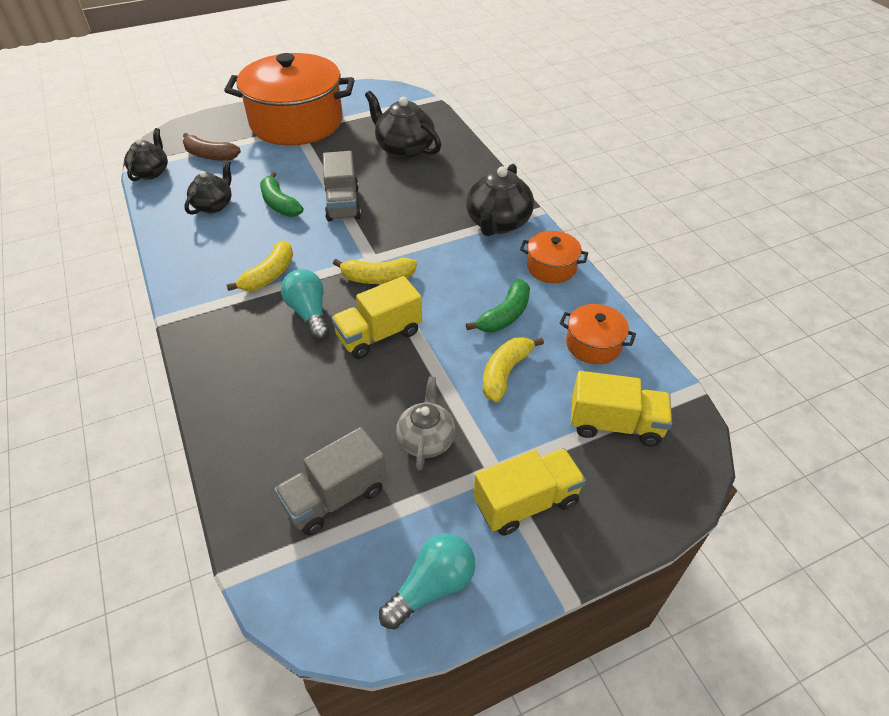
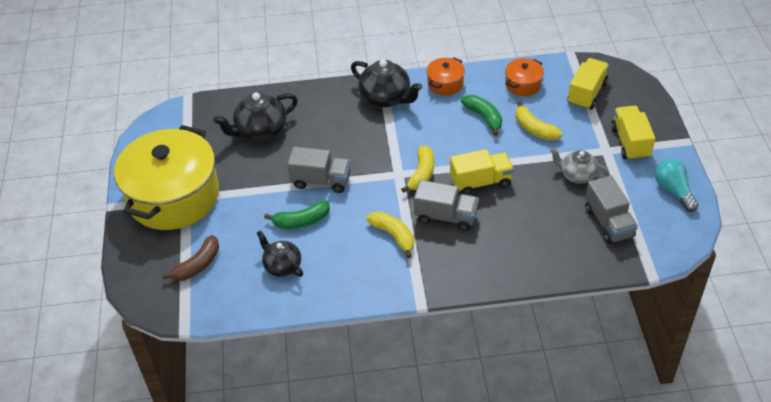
camera: 70 degrees left, 0 degrees up
black teapot [124,128,168,181] -> none
orange pot [224,53,355,146] -> yellow pot [114,125,219,230]
turquoise light bulb [281,269,329,340] -> grey truck [414,180,479,231]
yellow truck [332,276,422,359] -> yellow truck turned 90 degrees counterclockwise [450,149,514,195]

